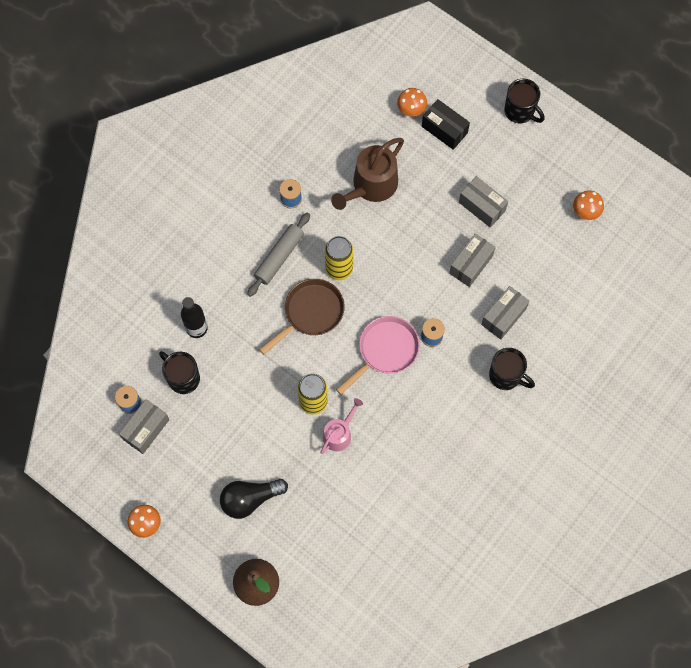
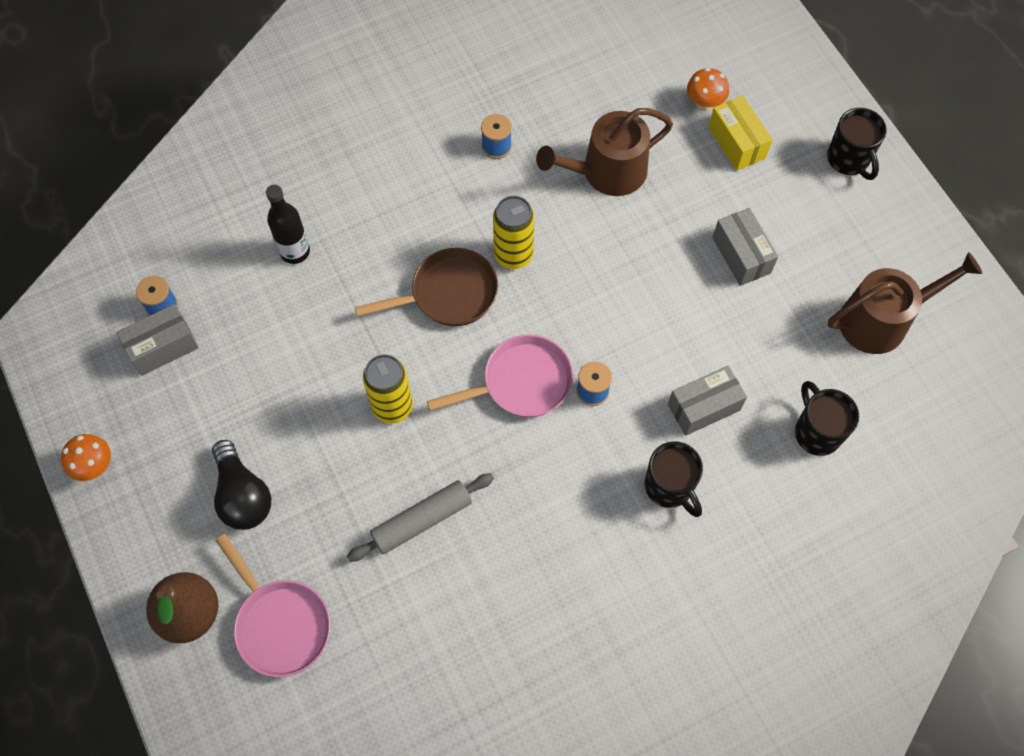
camera: 25 degrees right, 5 degrees down
black mug [159,351,200,394] -> black mug moved to [795,381,859,456]
black light bulb [220,479,288,519] -> black light bulb turned 120 degrees counterclockwise [212,440,271,530]
grey rolling pin [247,213,310,297] -> grey rolling pin moved to [347,473,494,562]
pink watering can [320,398,363,454] -> none
black box [422,99,470,150] -> yellow box [708,95,773,171]
grey box [449,233,496,287] -> none
orange mushroom [573,191,604,220] -> brown watering can [828,252,982,354]
none -> pink pan [215,534,331,677]

